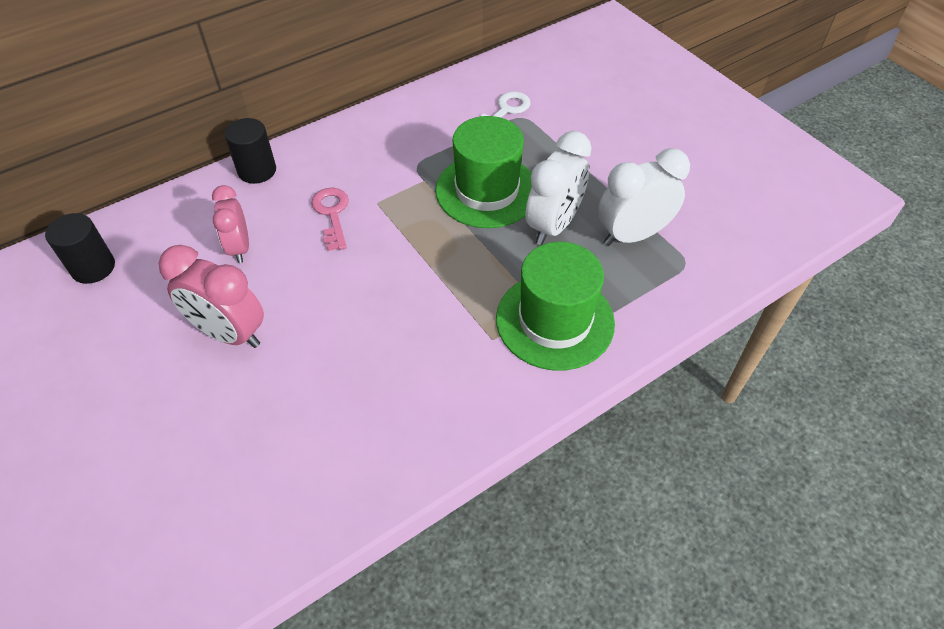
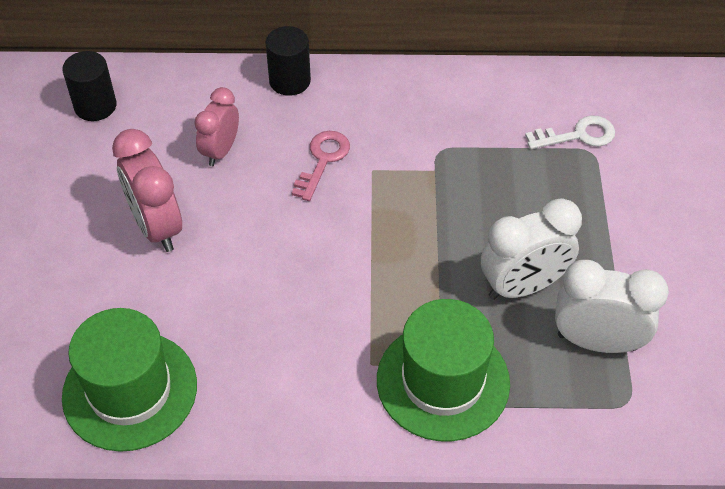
camera: 35 degrees right, 0 degrees up
green hat [435,116,532,228] -> green hat moved to [62,308,197,452]

